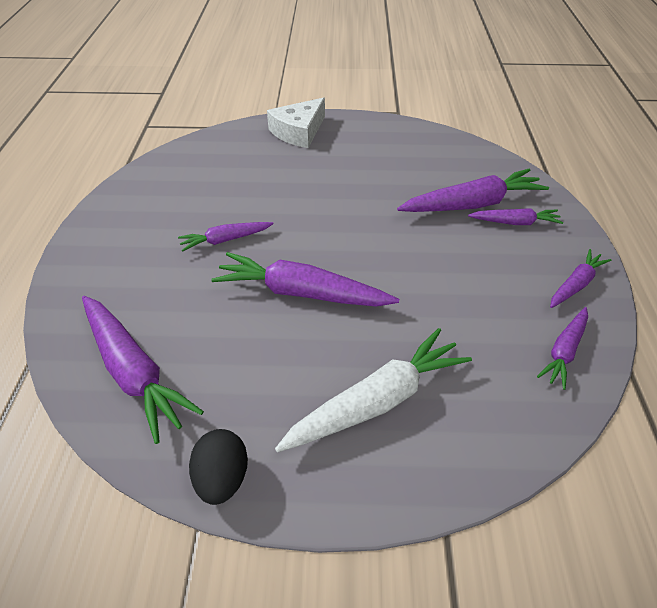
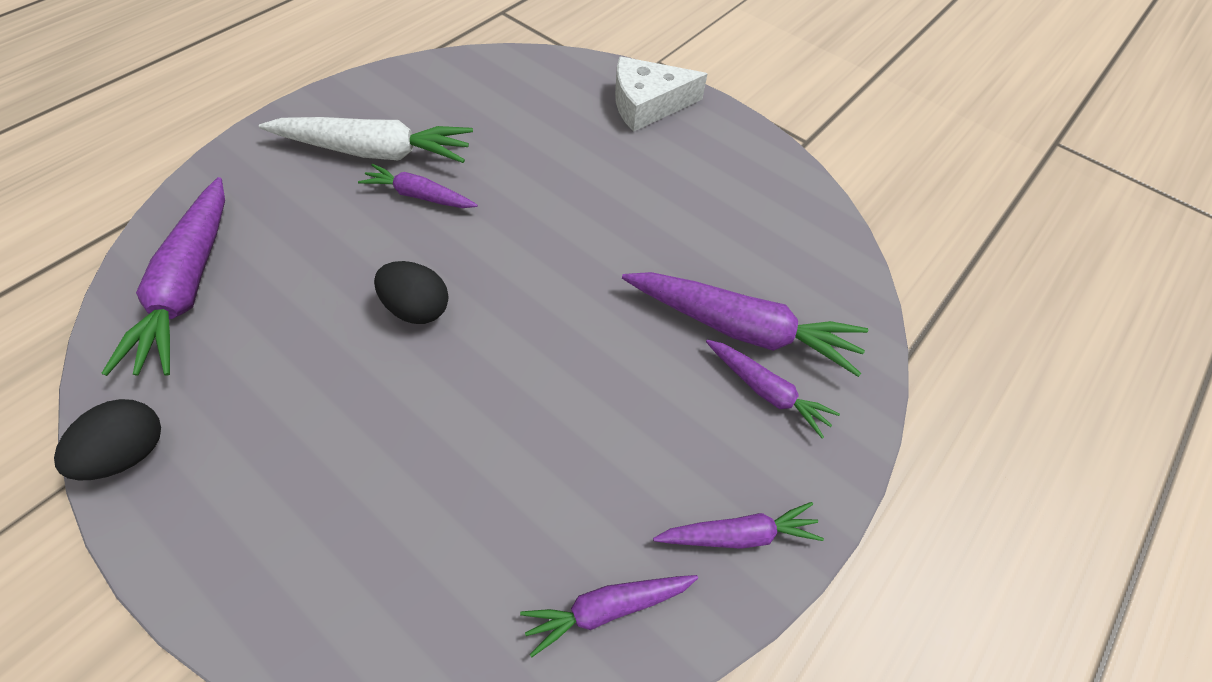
camera: 35 degrees right, 10 degrees up
purple carrot [211,252,399,307] -> black egg [374,261,449,324]
white carrot [275,328,472,452] -> white carrot moved to [259,117,473,163]

